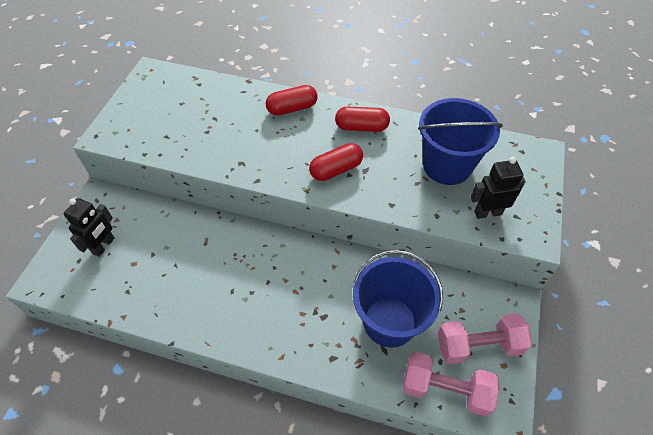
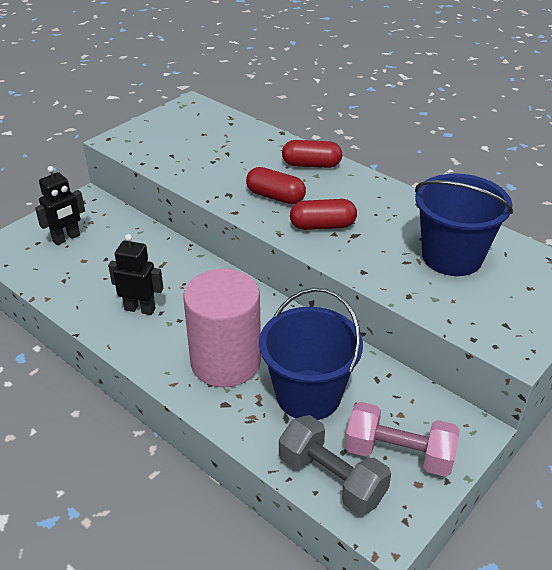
camera: 25 degrees right, 15 degrees down
red capsule [335,107,390,132] -> red capsule moved to [246,167,306,204]
pink dumbbell [403,352,499,417] -> grey dumbbell [279,415,391,515]
black robot [471,157,526,219] -> black robot moved to [108,234,163,315]
none -> pink cylinder [183,269,261,387]

